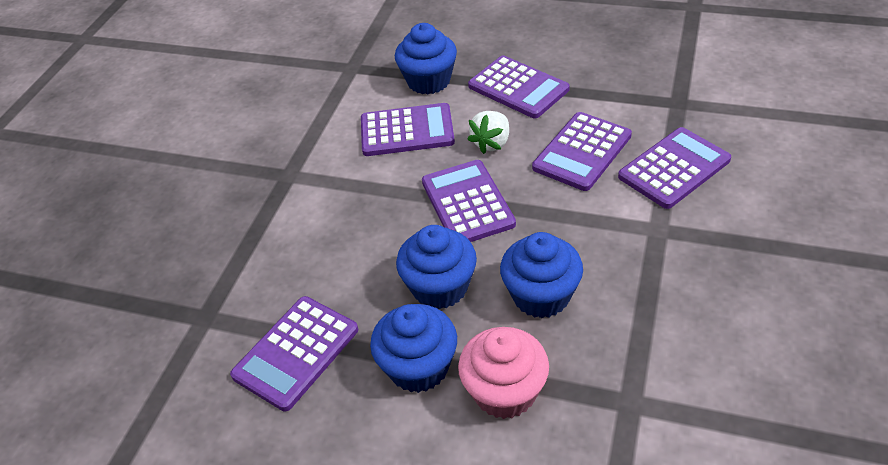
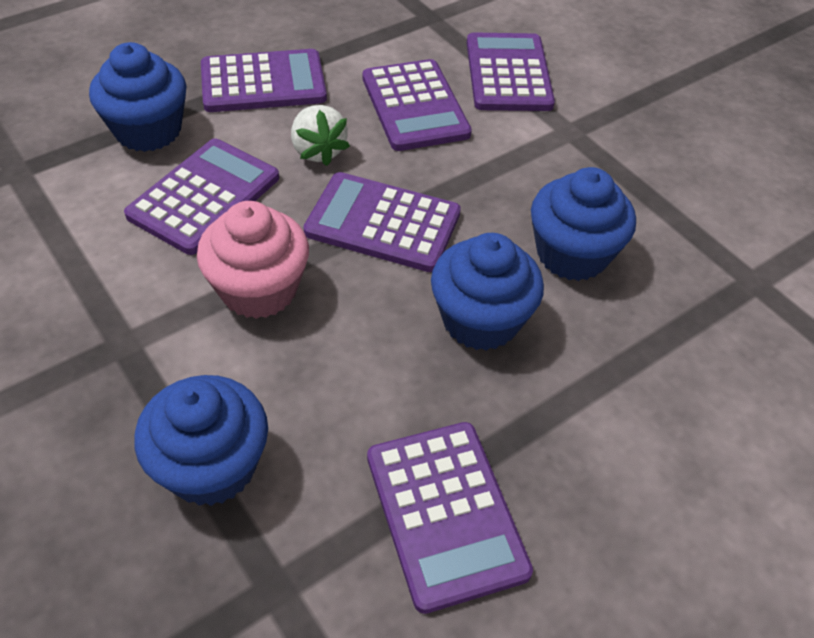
camera: 60 degrees left, 5 degrees up
blue cupcake [370,304,457,393] -> blue cupcake moved to [134,375,268,506]
pink cupcake [458,327,549,419] -> pink cupcake moved to [197,201,309,319]

